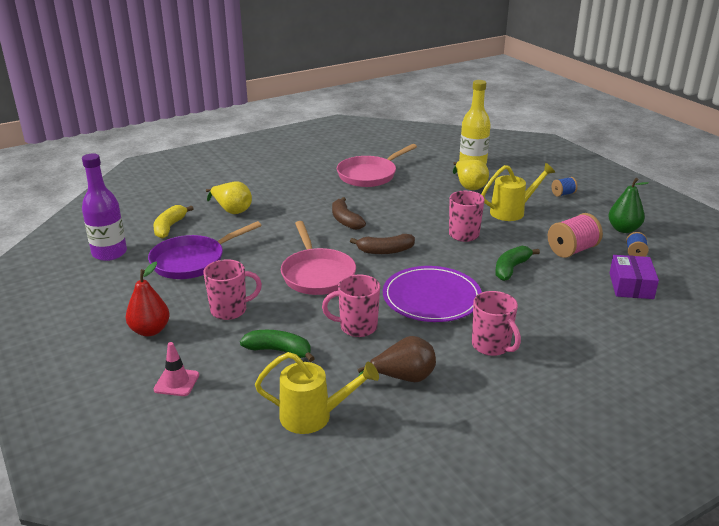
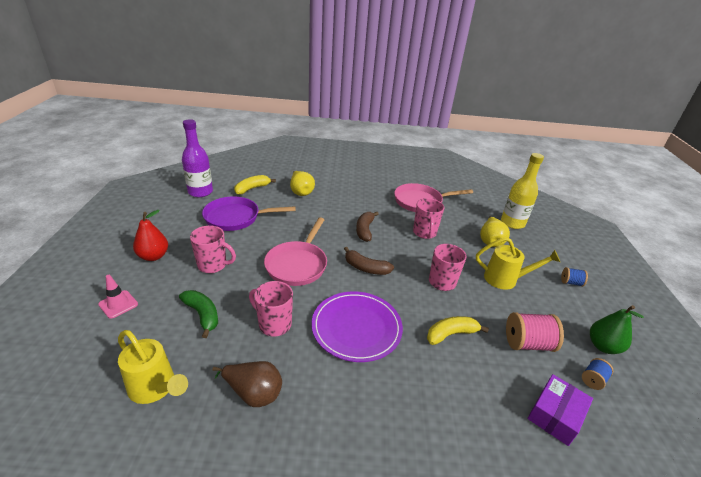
camera: 30 degrees right, 5 degrees up
pink mug [472,291,521,356] -> pink mug moved to [413,198,444,239]
green banana [495,246,540,281] -> yellow banana [427,316,489,345]

